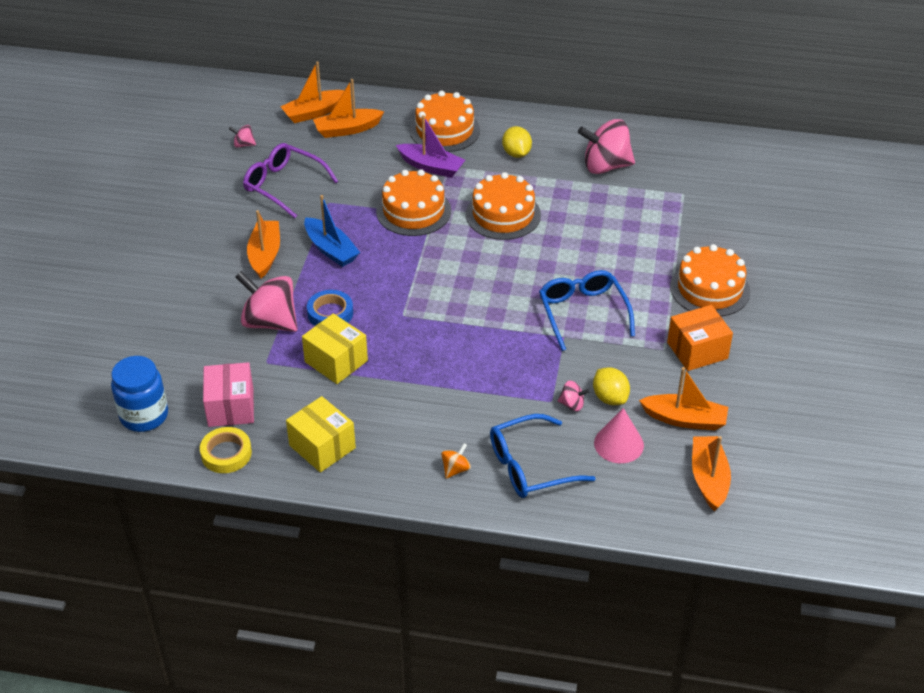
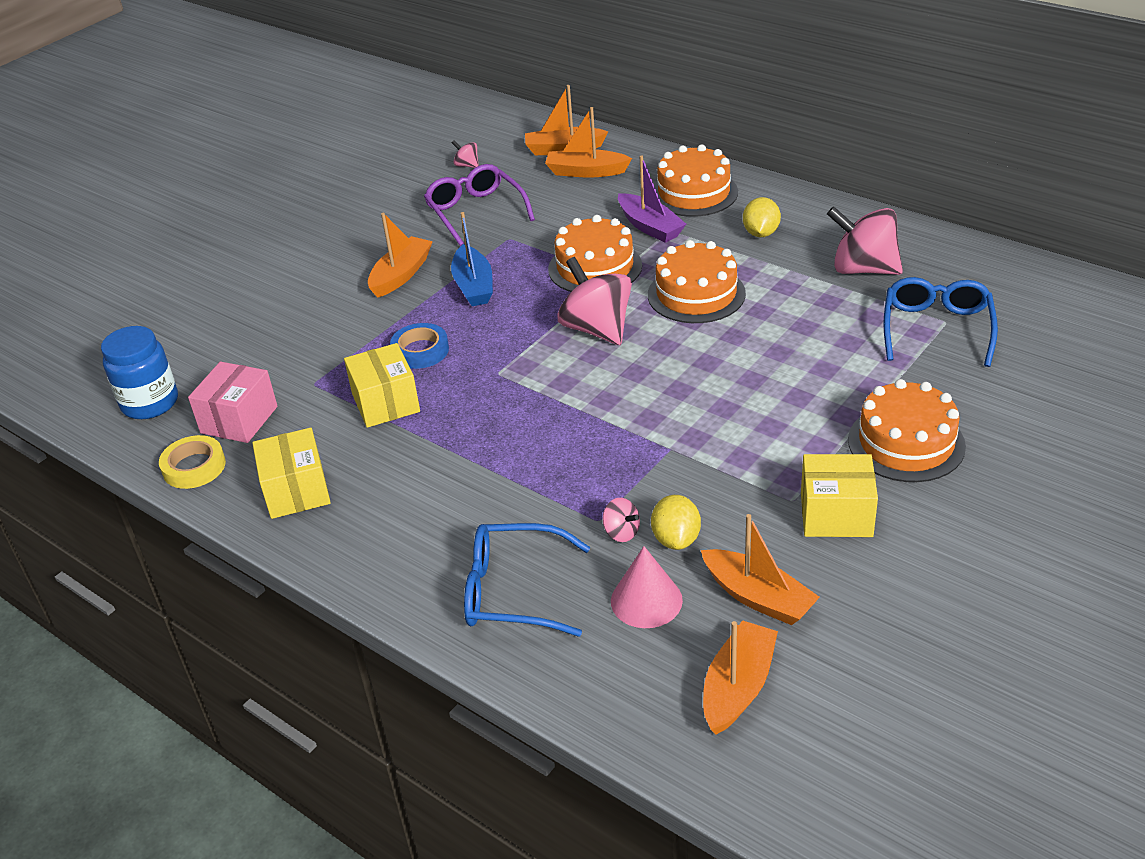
camera: 30 degrees right, 5 degrees down
pink spinning top [236,271,298,332] -> pink spinning top moved to [557,257,632,345]
orange spinning top [441,443,471,479] -> none
blue glasses [539,270,635,351] -> blue glasses moved to [883,277,998,367]
orange box [667,305,733,371] -> yellow box [801,454,878,537]

